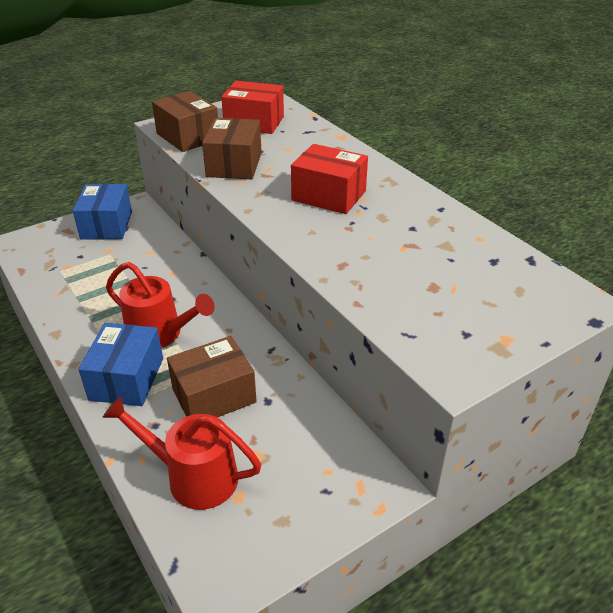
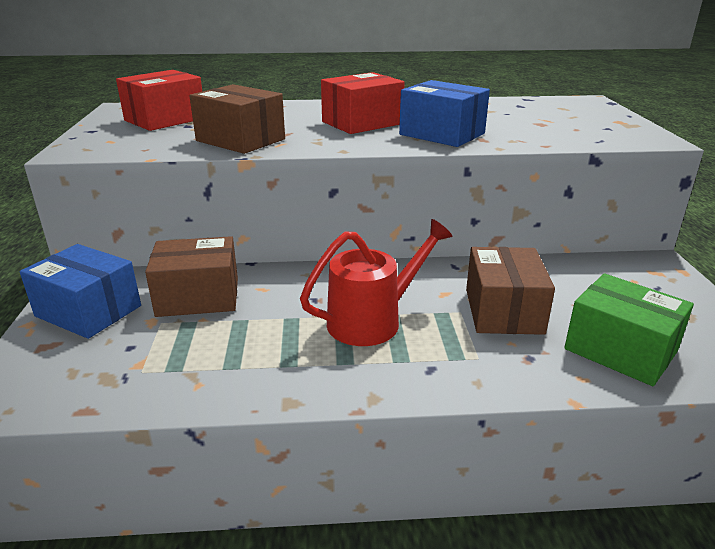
camera: 60 degrees left, 10 degrees down
blue box [78,323,163,406] -> blue box moved to [399,80,490,147]
red watering can [102,396,261,510] -> green box [564,274,694,386]
brown box [152,91,218,152] -> brown box moved to [145,236,238,317]

